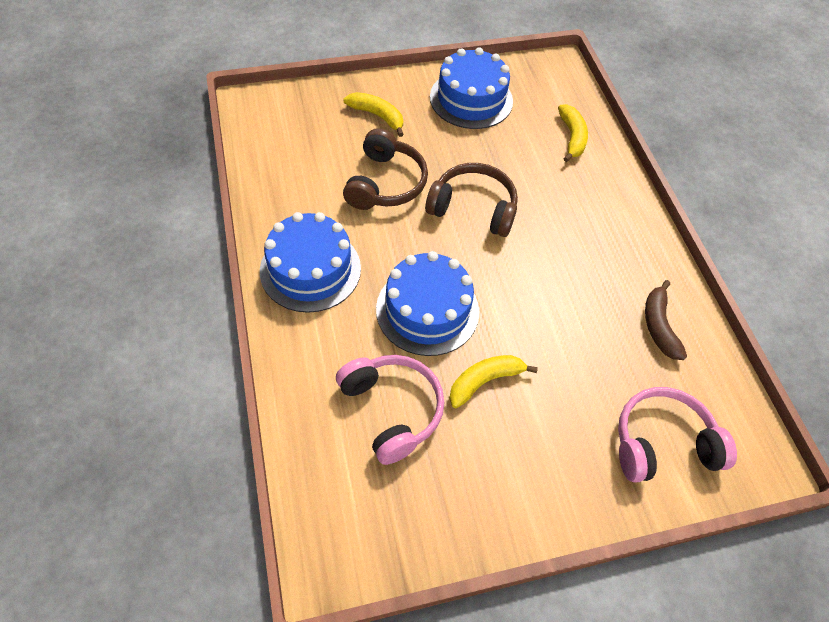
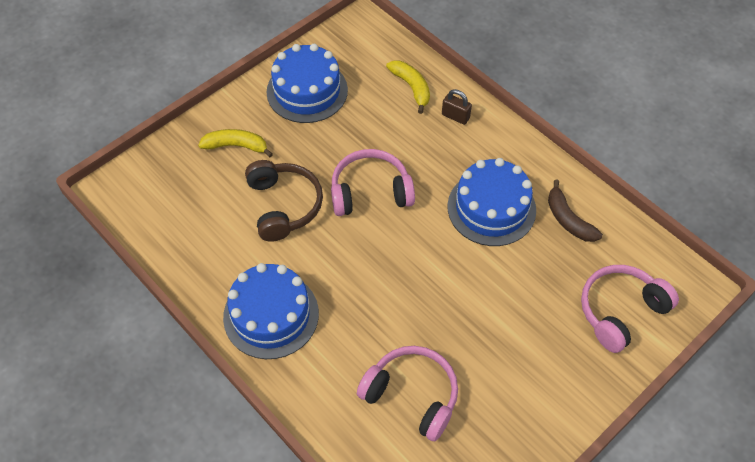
camera: 25 degrees left, 0 degrees up
blue cake [376,251,479,356] -> blue cake moved to [447,158,536,246]
brown headphones [425,163,518,237] -> pink headphones [331,149,415,216]
yellow banana [449,355,538,408] -> none
none -> brown padlock [442,89,472,125]

